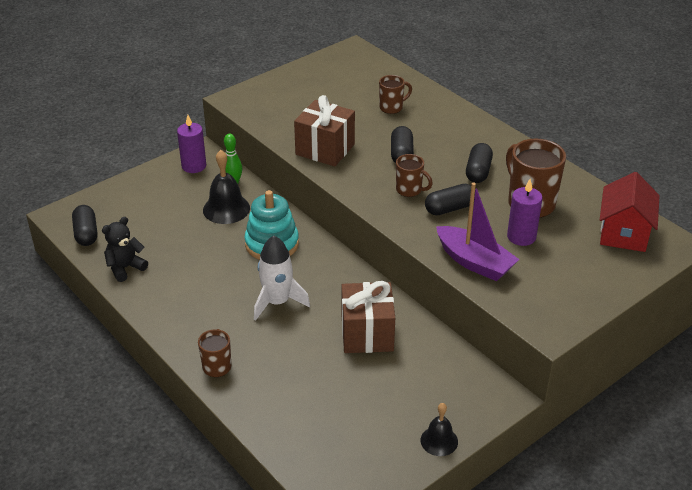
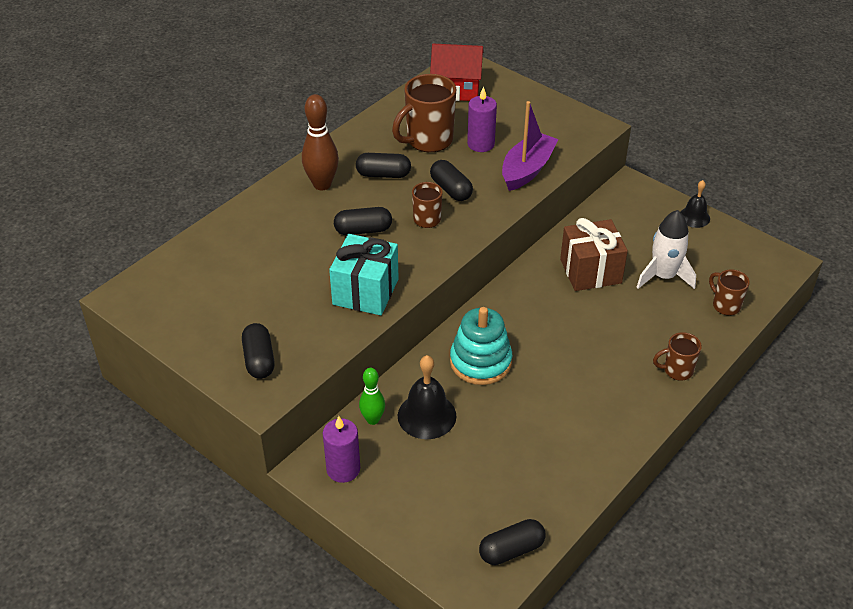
camera: 100 degrees left, 5 degrees up
black teddy bear [102,217,148,282] -> none
white rocket [254,235,310,321] -> white rocket moved to [637,210,696,289]
brown gift [294,95,355,167] -> turquoise gift [329,234,399,315]
brown mug [379,75,412,114] -> brown mug moved to [709,269,750,315]
none -> black capsule [242,323,275,379]
none -> brown bowling pin [302,94,339,190]

